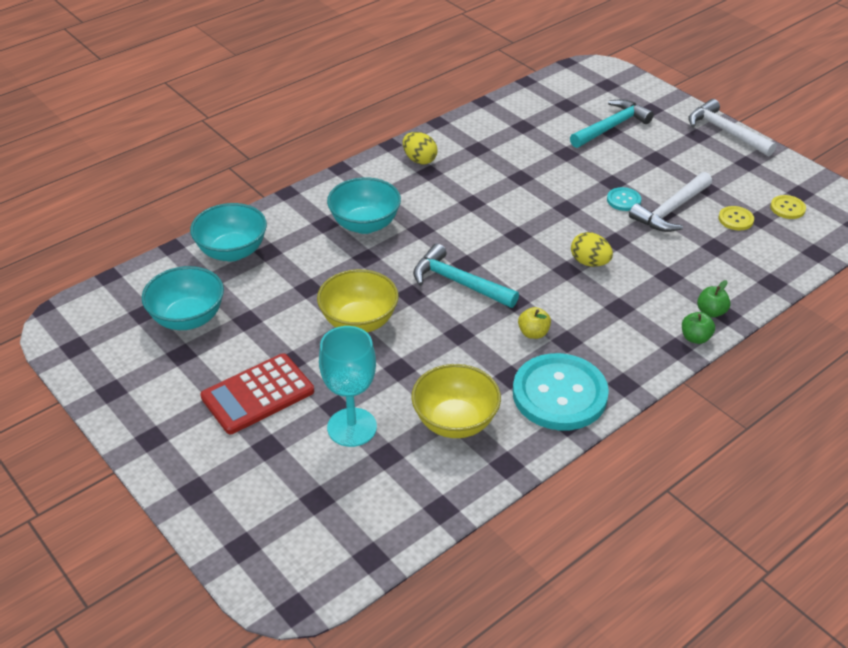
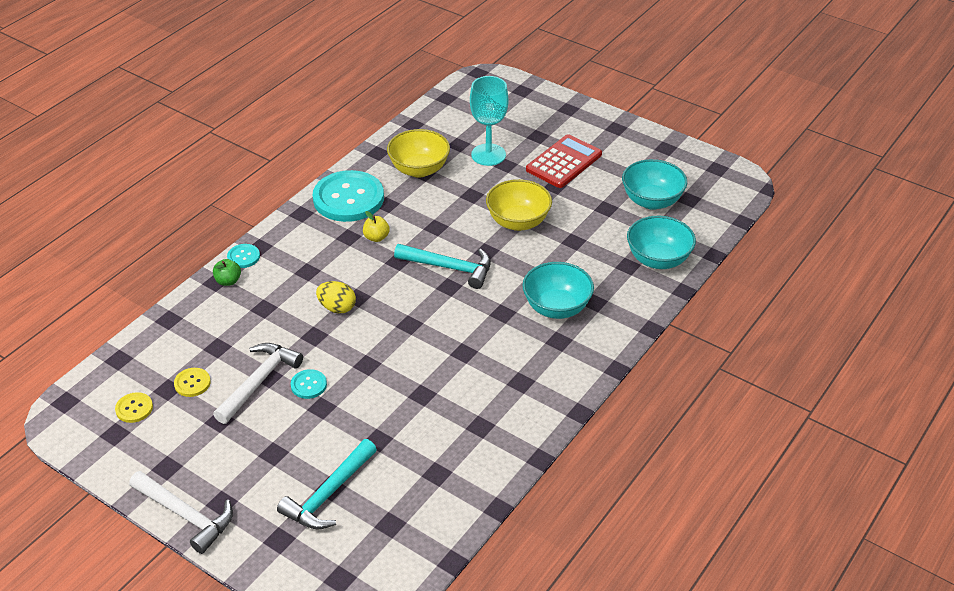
camera: 165 degrees right, 0 degrees up
yellow egg [403,132,437,164] -> none
green apple [682,312,715,344] -> turquoise button [227,244,260,268]

